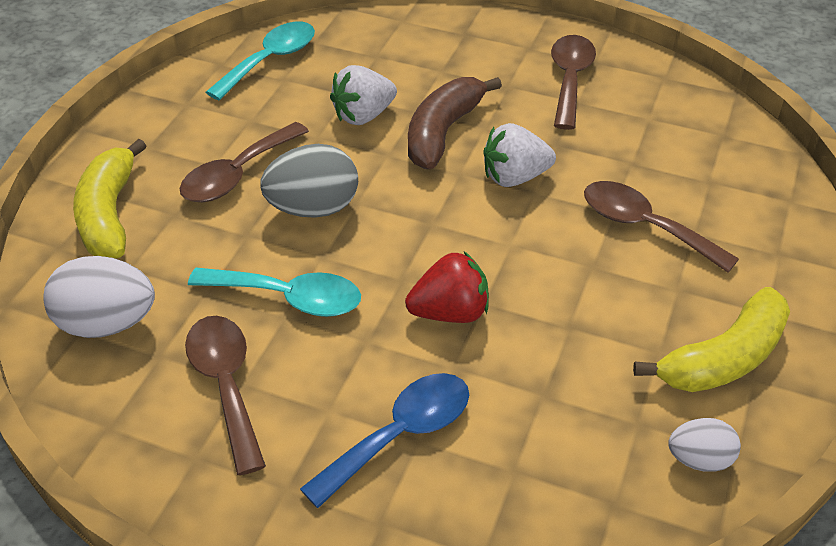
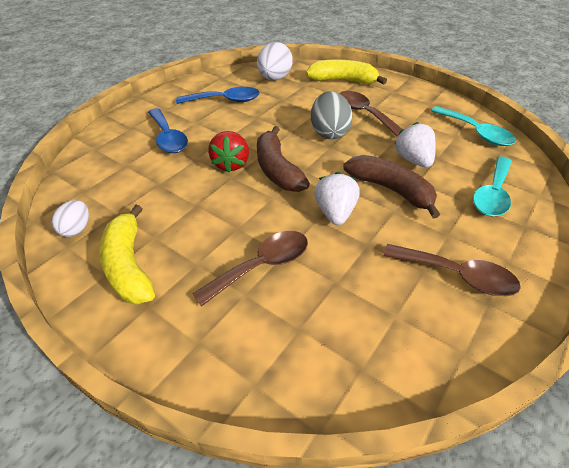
camera: 105 degrees right, 0 degrees up
brown spoon [185,316,266,475] -> blue spoon [176,87,260,104]
turquoise spoon [188,268,361,317] -> turquoise spoon moved to [473,156,512,217]
none -> brown banana [257,126,310,192]

